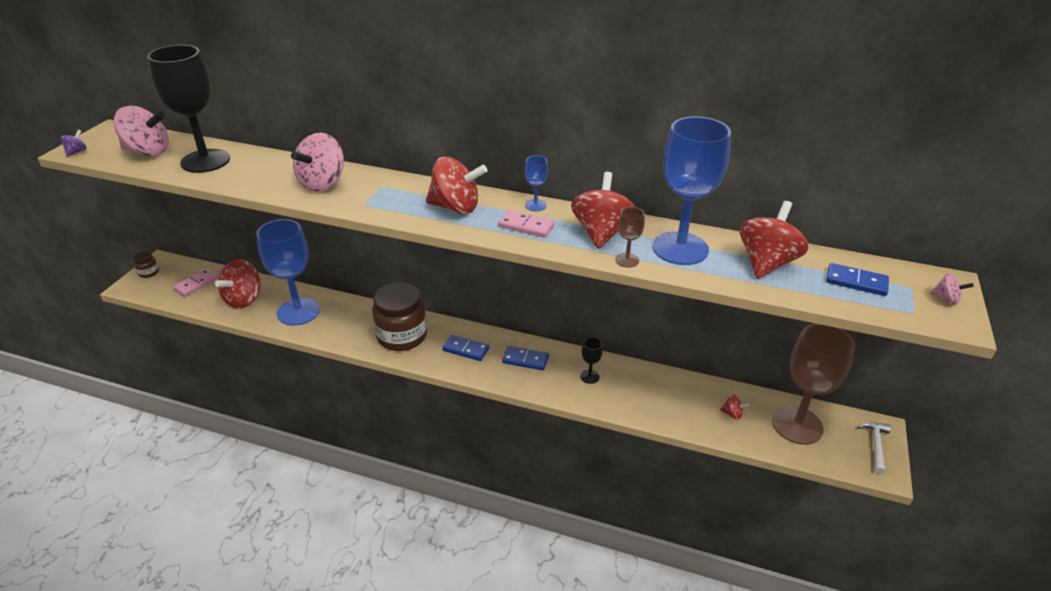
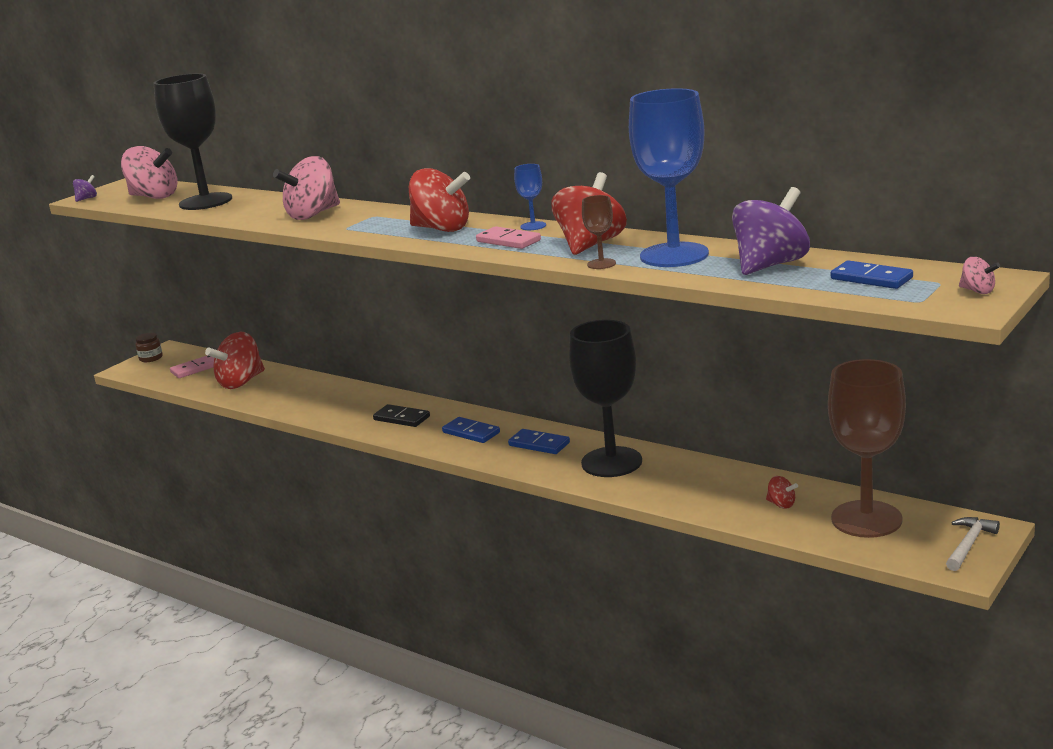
camera: 20 degrees right, 15 degrees down
blue goblet [257,219,320,325] -> none
brown jar [372,283,427,351] -> black domino [373,404,430,427]
black goblet [580,337,603,384] -> black goblet [569,320,642,477], size x2.37
red spinning top [740,201,808,279] -> purple spinning top [732,187,810,275]

